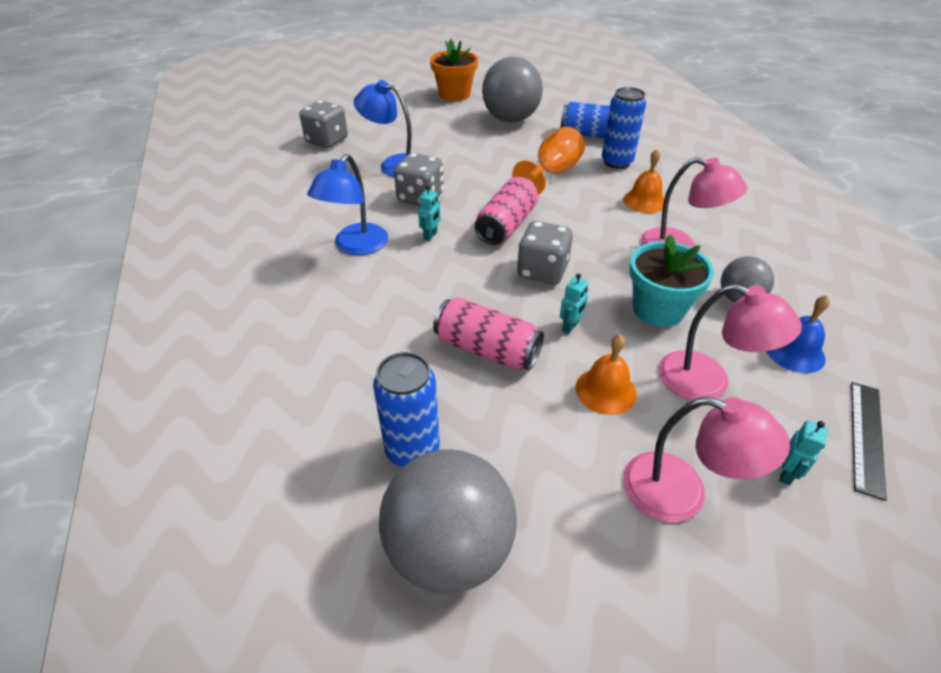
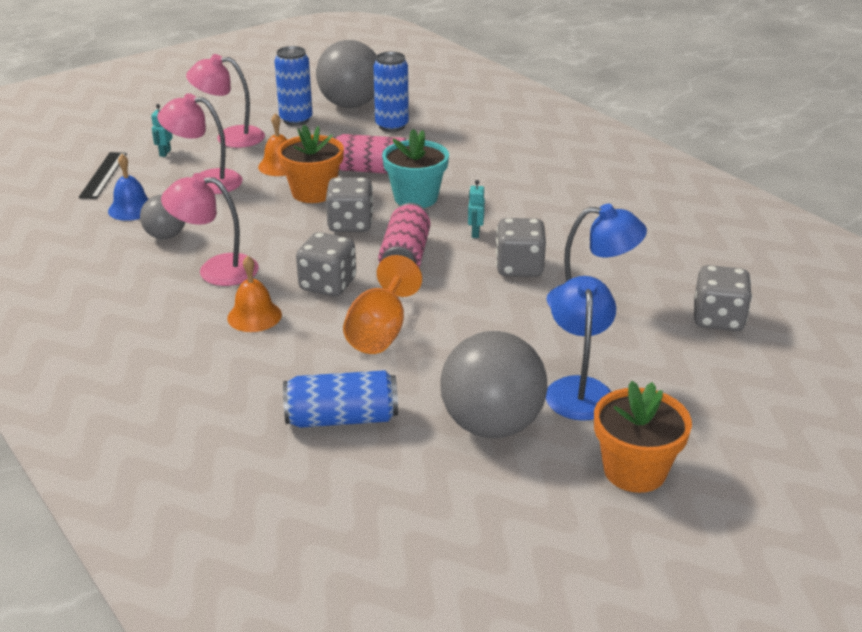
camera: 160 degrees right, 10 degrees down
blue lamp [307,154,388,255] -> blue lamp moved to [546,276,616,421]
turquoise robot [560,273,588,334] -> orange flower pot [277,125,344,203]
blue can [602,87,646,169] -> blue can moved to [274,46,313,126]
turquoise flower pot [629,234,714,327] -> turquoise flower pot moved to [382,129,449,208]
none -> grey dice [296,232,356,297]

